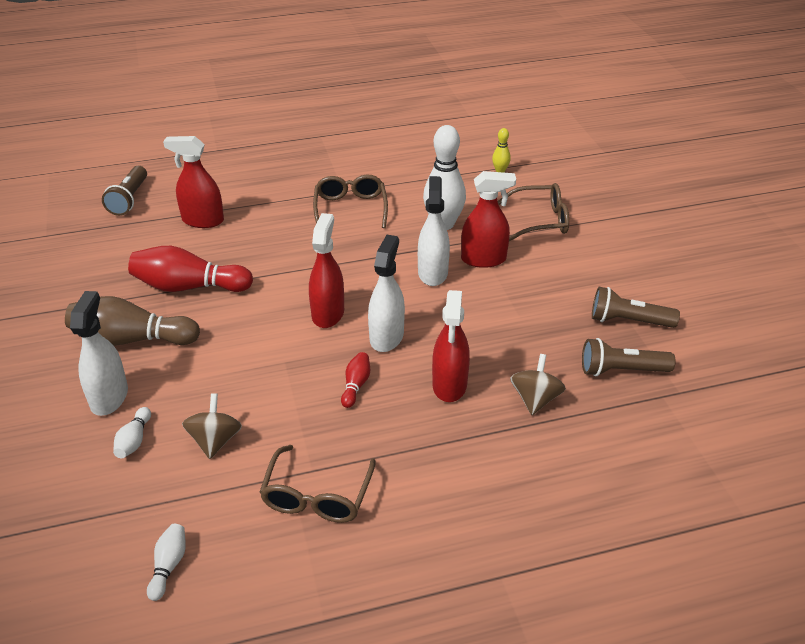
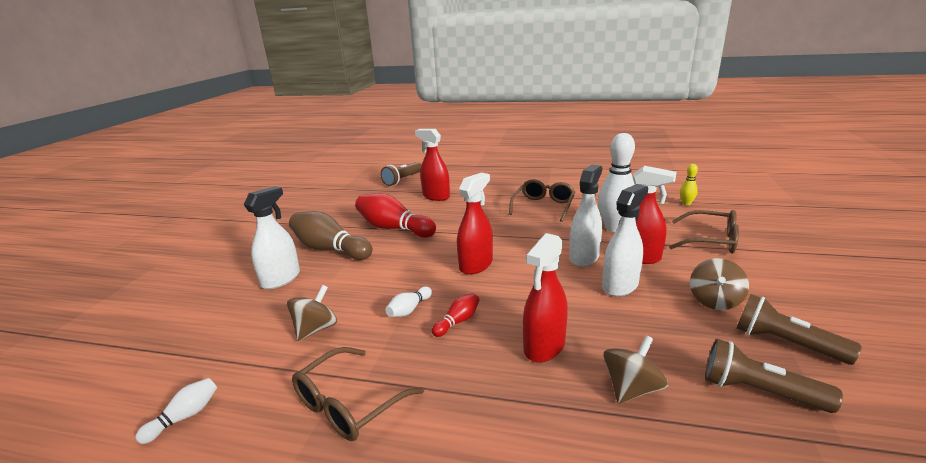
camera: 30 degrees right, 15 degrees down
white bowling pin [113,407,151,458] -> white bowling pin moved to [385,286,432,317]
white spray bottle [368,235,405,352] -> white spray bottle moved to [602,184,648,297]
none -> brown spinning top [690,258,749,310]

